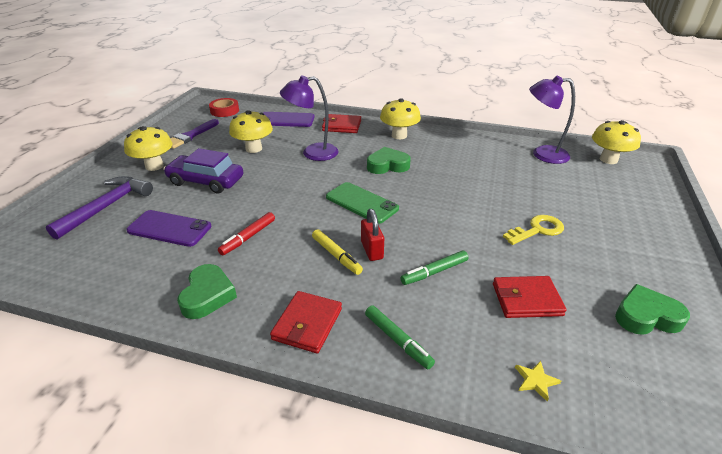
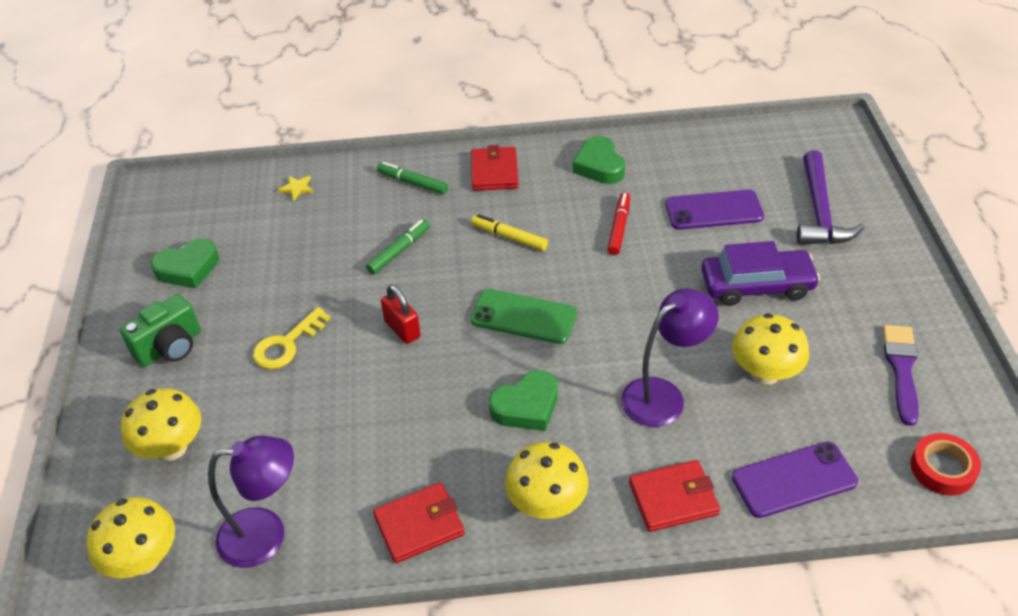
camera: 160 degrees right, 10 degrees up
yellow mushroom [124,126,173,171] -> yellow mushroom moved to [121,388,201,461]
red padlock [361,209,384,261] -> red padlock moved to [381,285,421,344]
red wallet [493,276,567,318] -> red wallet moved to [373,482,465,563]
none -> green camera [120,294,201,367]

